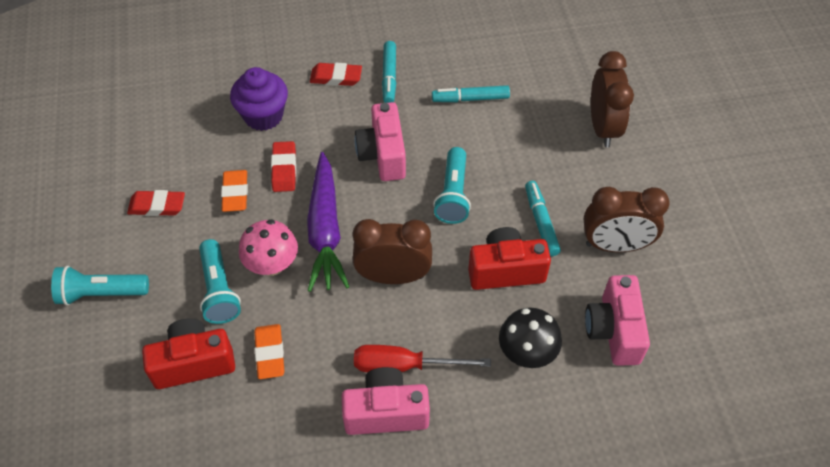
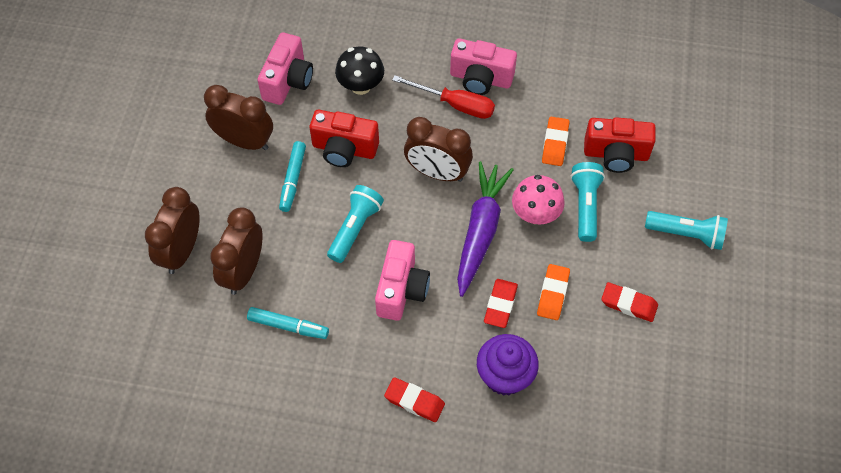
camera: 160 degrees left, 5 degrees up
turquoise marker [382,41,396,103] -> none
none -> brown clock [210,207,262,295]

